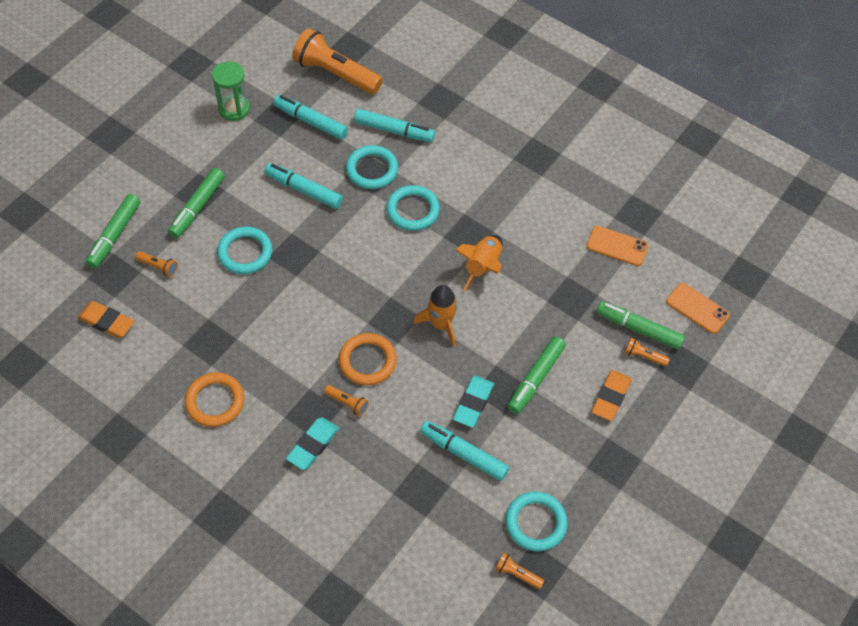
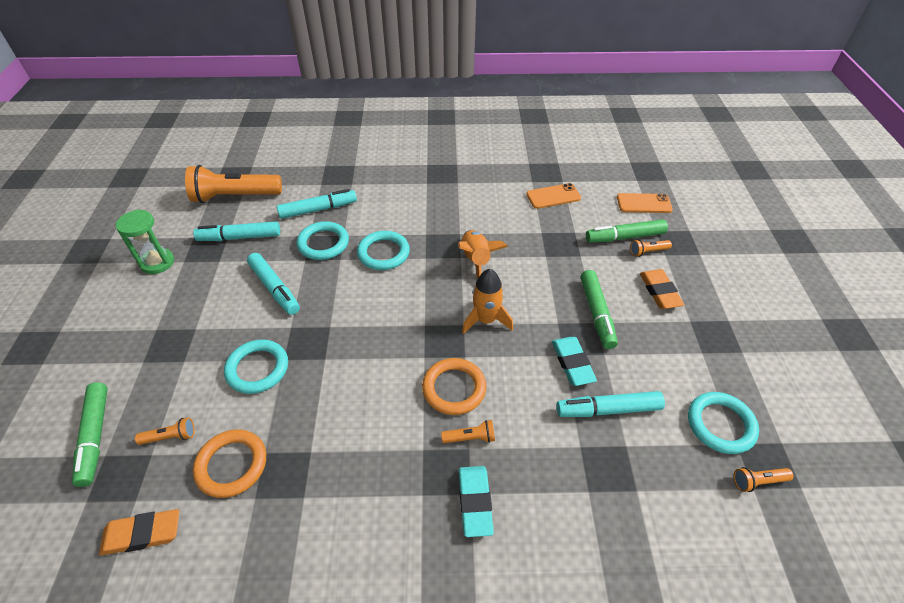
camera: 35 degrees left, 10 degrees down
green marker [168,168,225,238] -> none
orange ring [185,372,244,427] -> orange ring moved to [193,430,266,498]
turquoise marker [265,163,343,209] -> turquoise marker turned 120 degrees counterclockwise [247,253,300,315]

